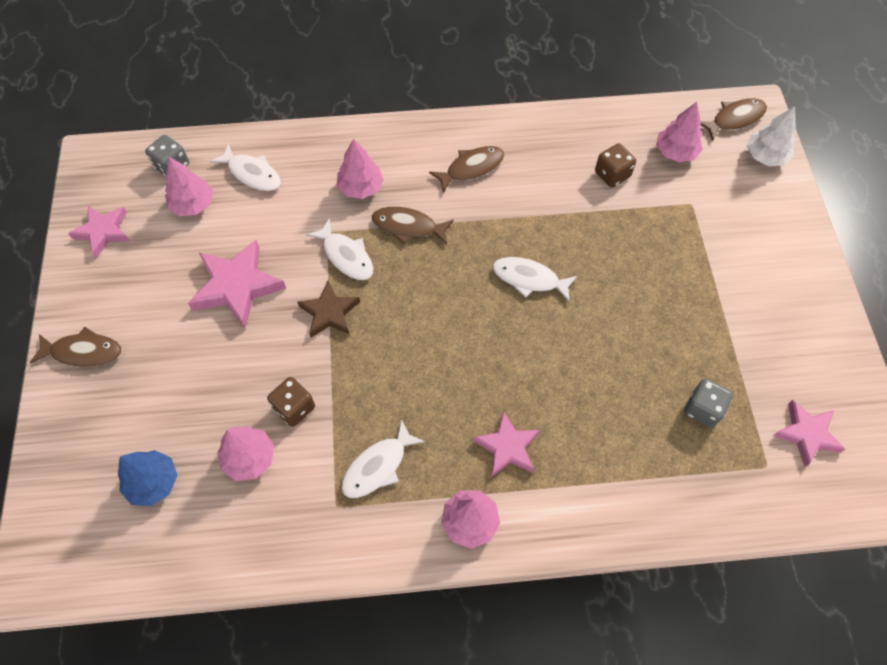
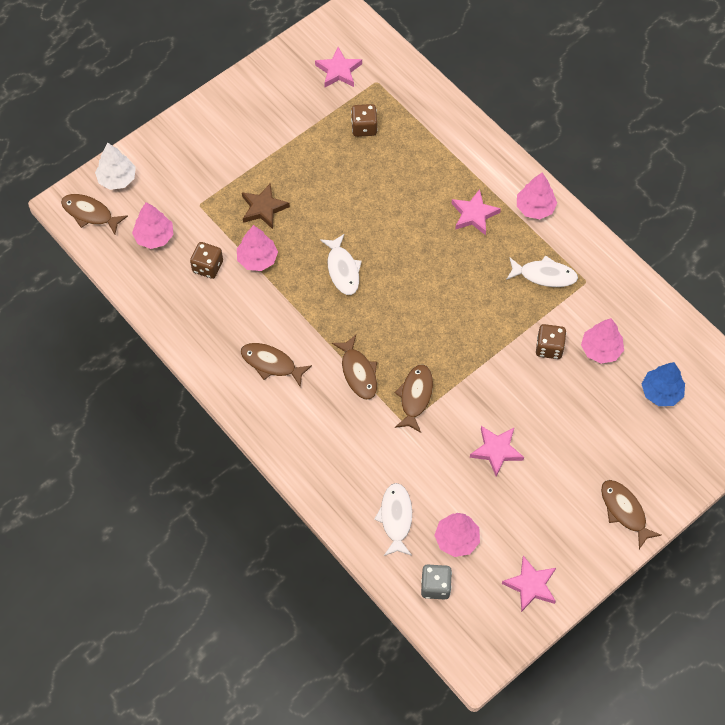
camera: 125 degrees left, 0 degrees up
pink star [188,240,286,328] -> pink star [470,426,524,476], size x0.65
brown star [297,281,360,338] -> brown star moved to [242,183,290,229]
white fish [306,218,374,280] -> brown fish [394,365,433,433]
pink tree [336,139,384,199] -> pink tree moved to [237,225,278,271]
grey dice [684,379,733,428] -> brown dice [351,104,378,137]

